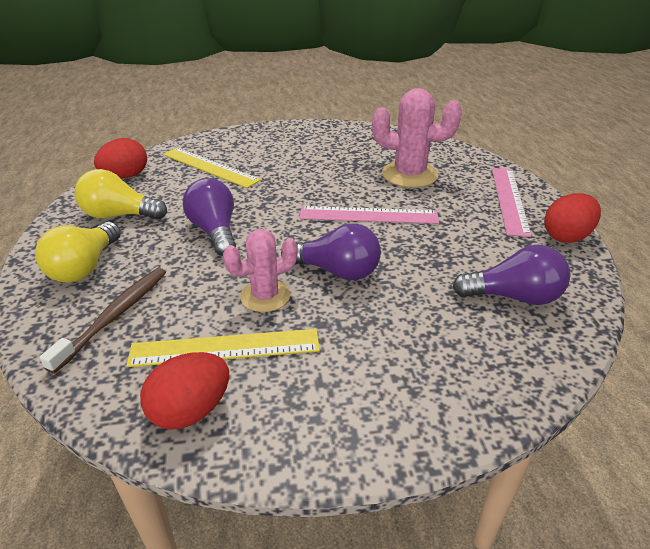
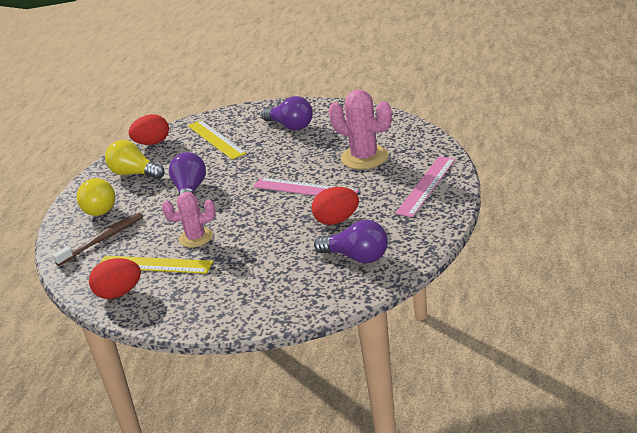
camera: 25 degrees right, 5 degrees down
yellow light bulb [35,222,121,283] -> yellow light bulb turned 60 degrees counterclockwise [77,178,115,216]
purple light bulb [281,223,381,280] -> purple light bulb moved to [261,96,313,130]
red egg [544,193,601,243] -> red egg moved to [312,187,359,225]

